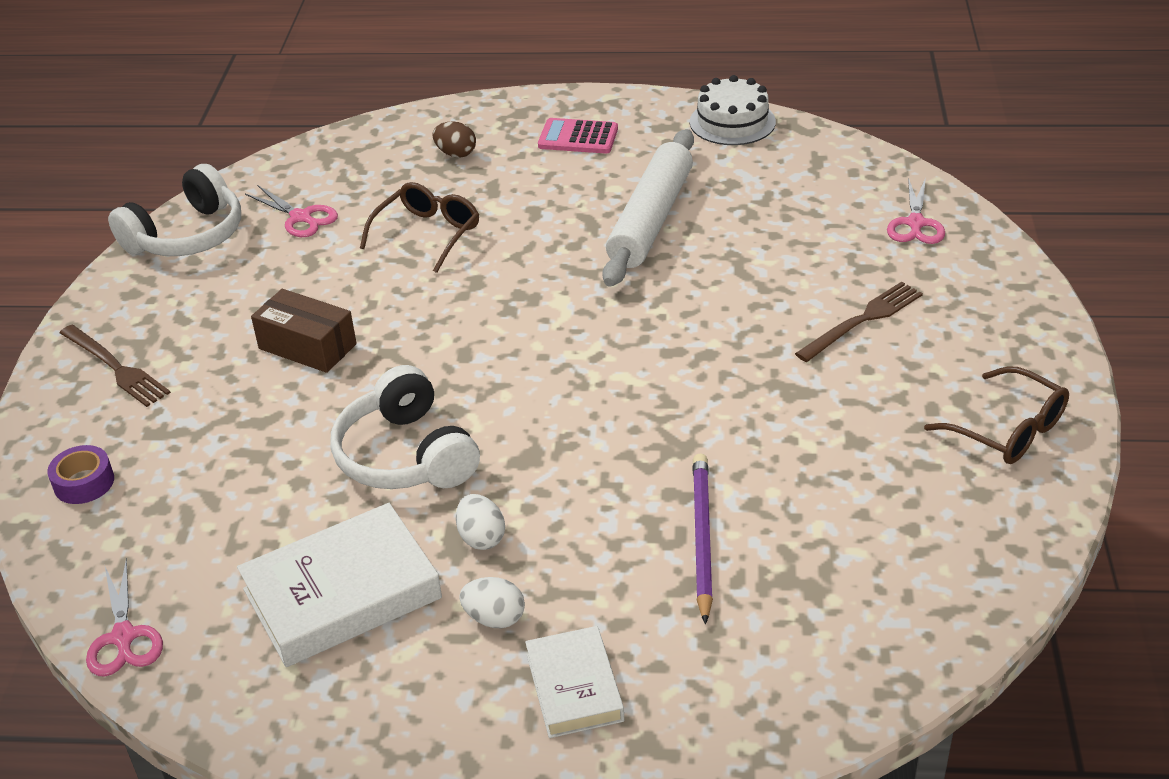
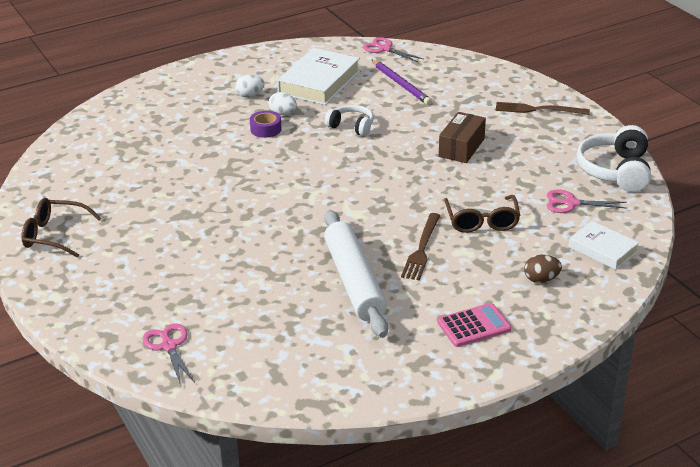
camera: 145 degrees right, 5 degrees down
purple tape [47,445,114,504] -> purple tape moved to [250,111,282,138]
brown box [251,289,357,373] -> brown box turned 60 degrees counterclockwise [439,112,486,163]
white headphones [330,365,480,489] -> white headphones [325,105,374,136], size x0.60
white book [525,626,624,738] -> white book moved to [568,221,639,270]
white cake [690,75,776,145] -> none
purple pencil [692,454,713,624] -> purple pencil moved to [371,59,432,105]
brown fork [795,282,923,362] -> brown fork moved to [401,213,440,280]

